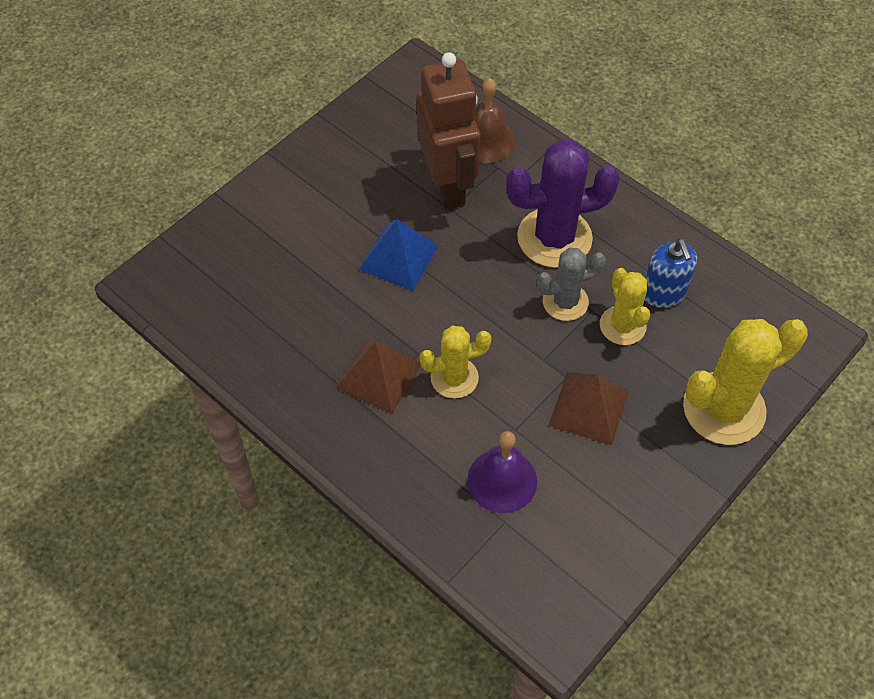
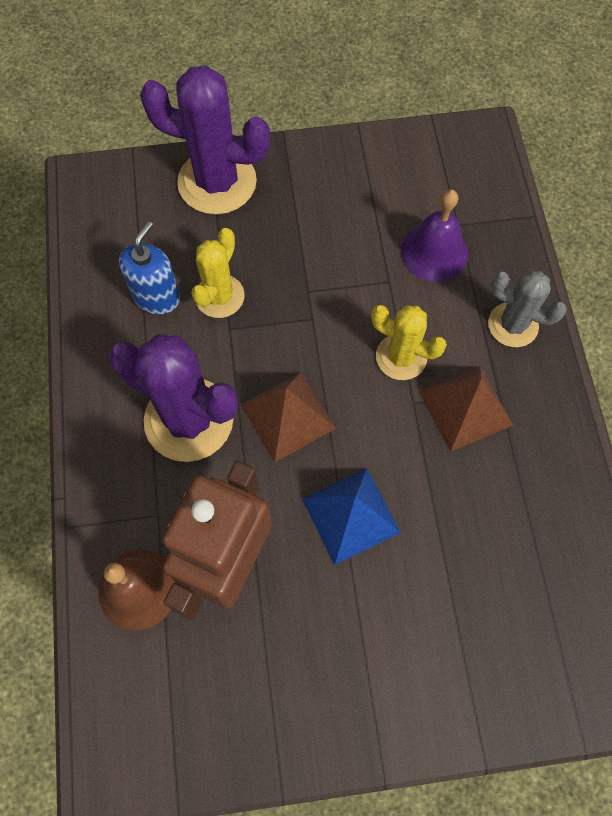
camera: 140 degrees left, 10 degrees up
grey cactus [537,247,606,321] -> grey cactus moved to [488,271,567,347]
brown pyramid [549,372,629,445] -> brown pyramid moved to [241,372,336,462]
yellow cactus [683,319,808,445] -> purple cactus [140,65,270,215]

